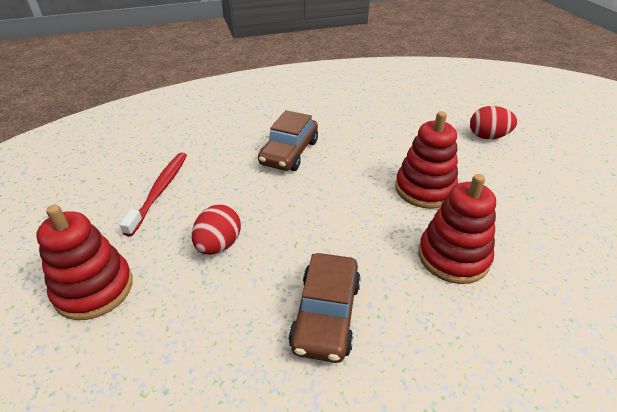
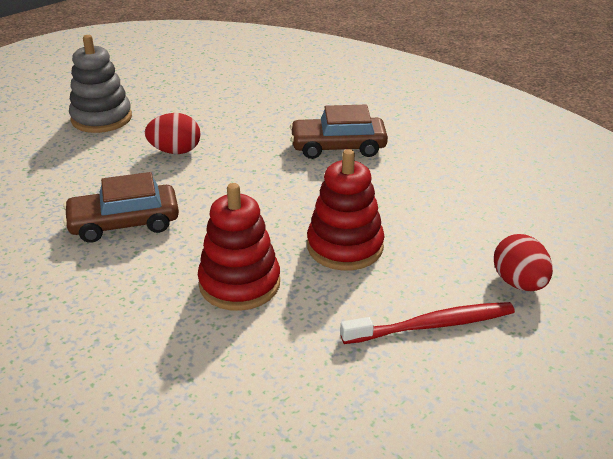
camera: 65 degrees right, 5 degrees down
red stacking toy [37,205,133,320] -> grey stacking toy [69,35,132,133]
red toothbrush [120,152,187,236] -> red toothbrush moved to [340,302,515,344]

